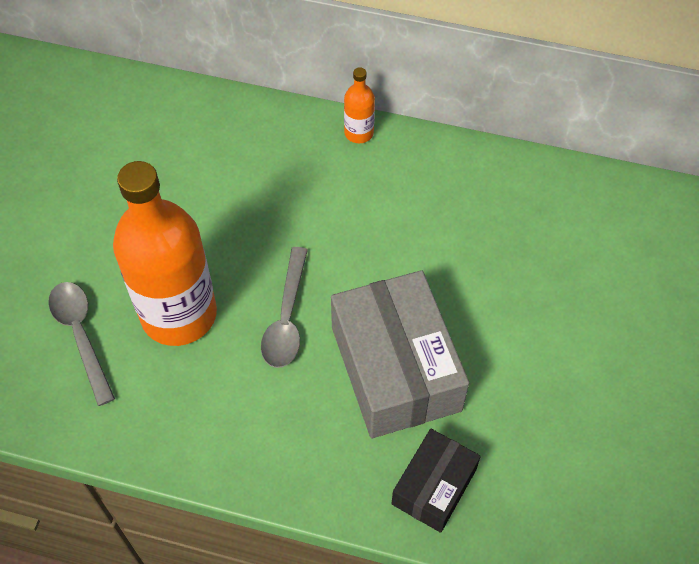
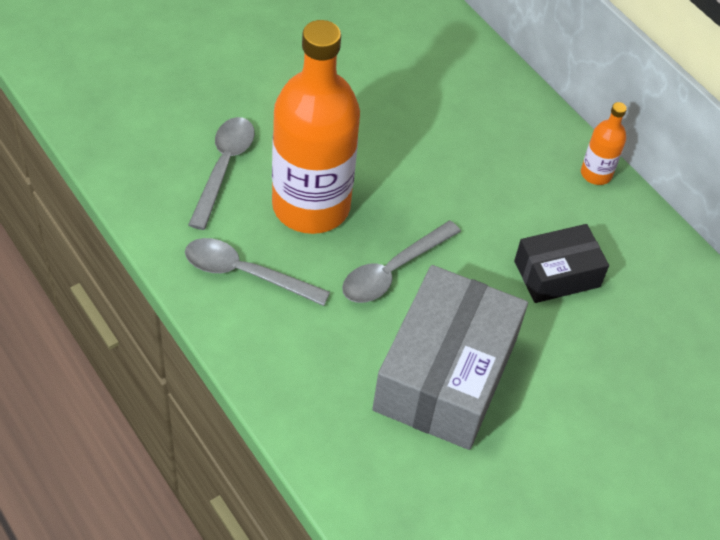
camera: 35 degrees right, 5 degrees down
black box [391,429,481,533] -> black box moved to [514,224,609,303]
none -> grey spoon [185,238,330,306]

